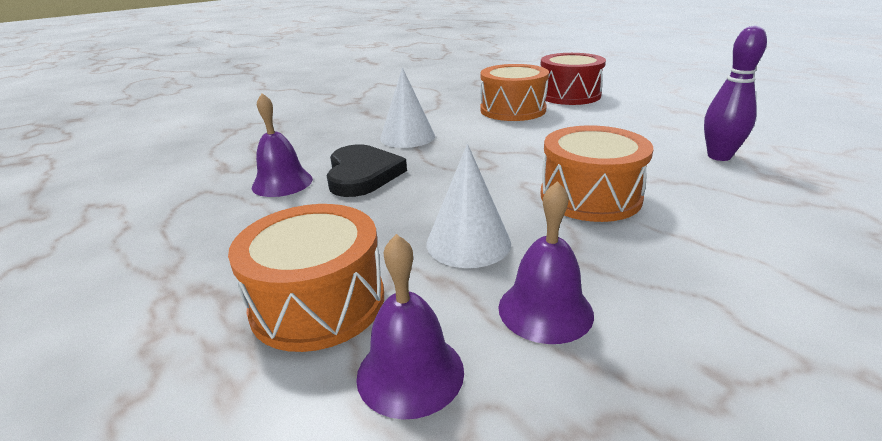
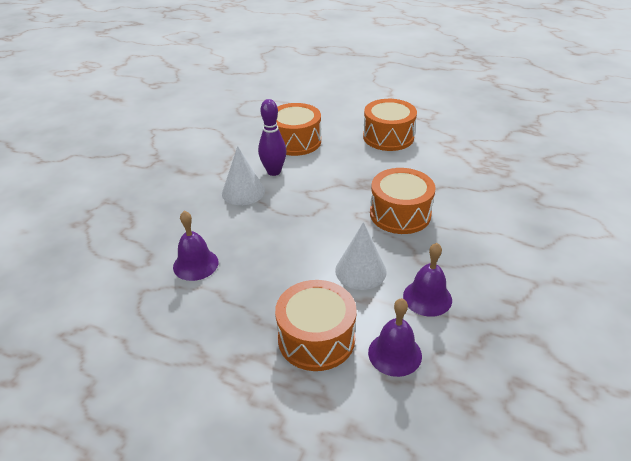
camera: 30 degrees left, 10 degrees up
black heart [327,145,407,197] -> none
red drum [541,53,606,105] -> none
purple bowling pin [704,25,767,161] -> purple bowling pin moved to [258,99,286,176]
none -> orange drum [363,99,417,151]

